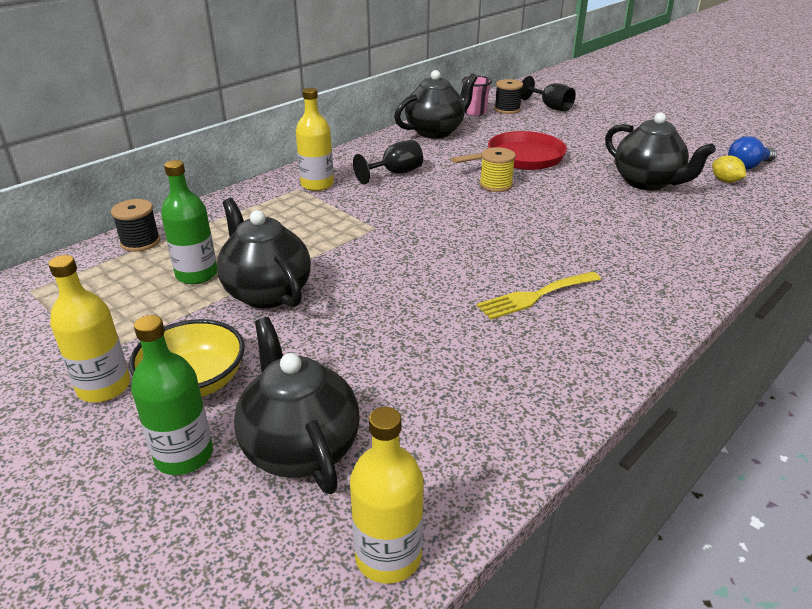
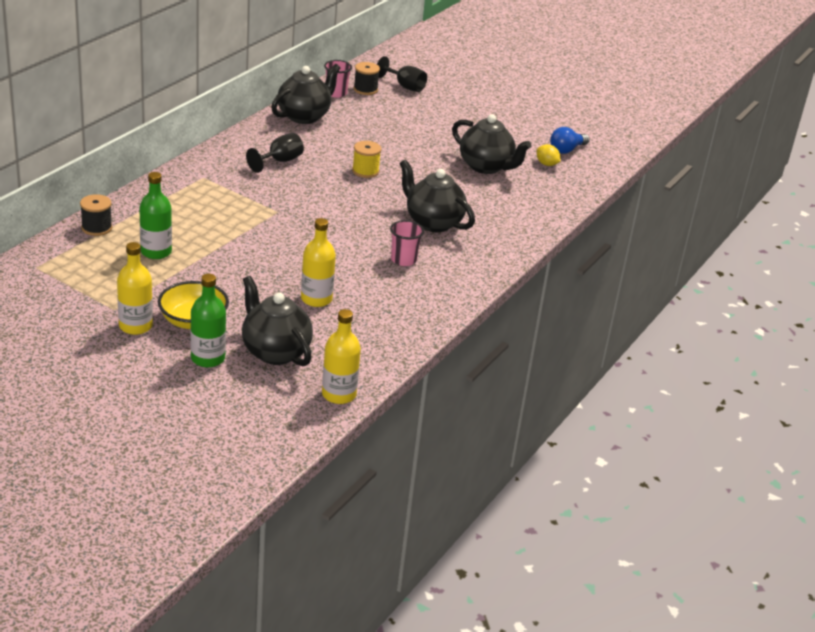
camera: 15 degrees left, 0 degrees up
black teapot [217,198,311,308] -> black teapot moved to [399,160,475,232]
yellow bottle [296,88,334,191] -> yellow bottle moved to [301,218,336,307]
red pan [451,131,567,170] -> none
yellow fork [476,271,601,320] -> pink cup [390,220,424,266]

